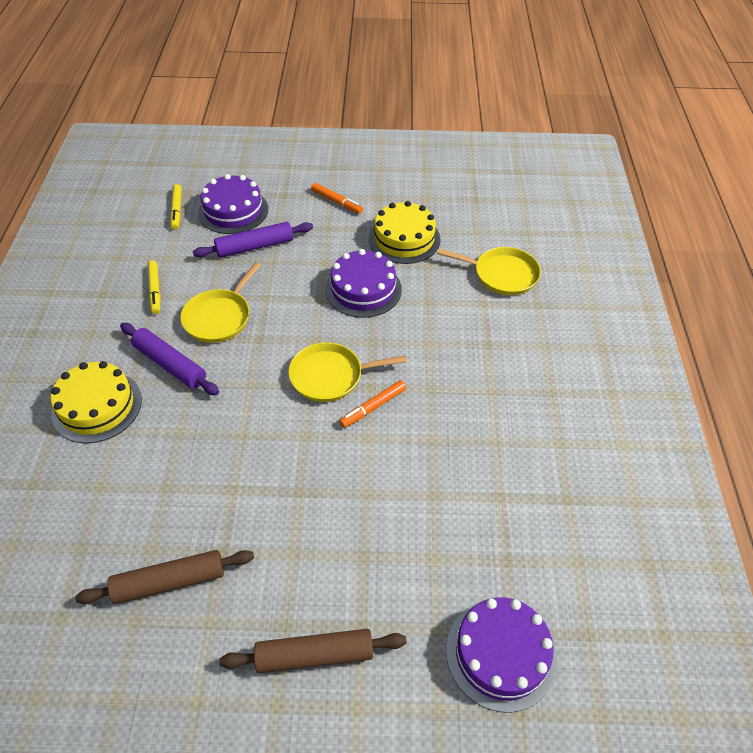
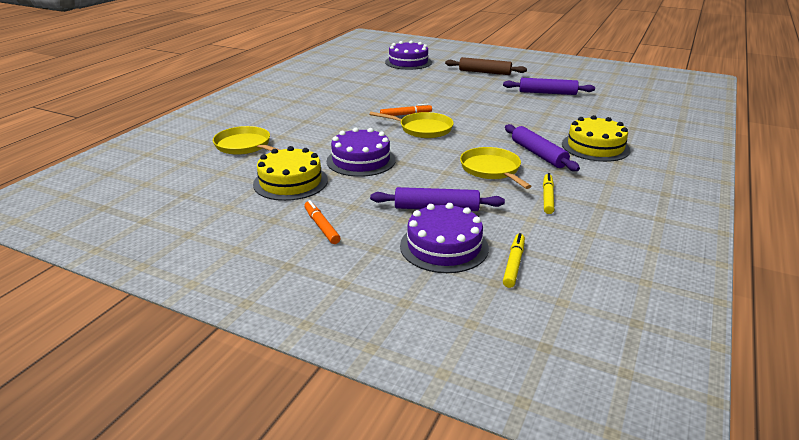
camera: 155 degrees left, 20 degrees down
brown rolling pin [75,550,254,604] -> purple rolling pin [503,78,595,95]
yellow pan [180,262,261,343] -> yellow pan turned 75 degrees counterclockwise [460,147,532,189]

